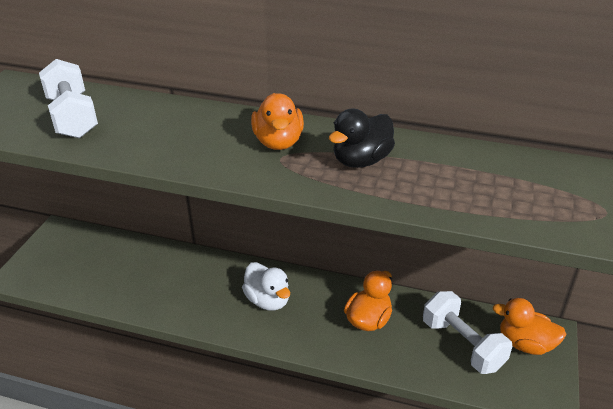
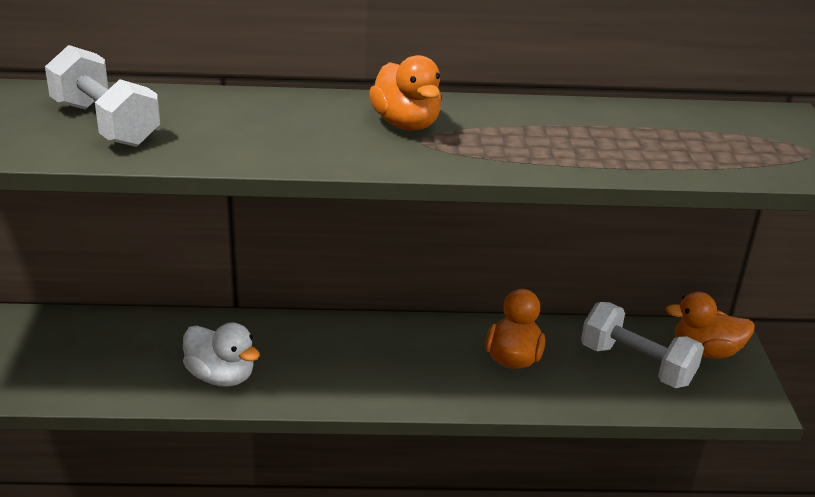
camera: 20 degrees left, 5 degrees down
white duck [242,262,290,311] -> white duck moved to [183,322,260,387]
black duck [329,109,395,168] -> none

